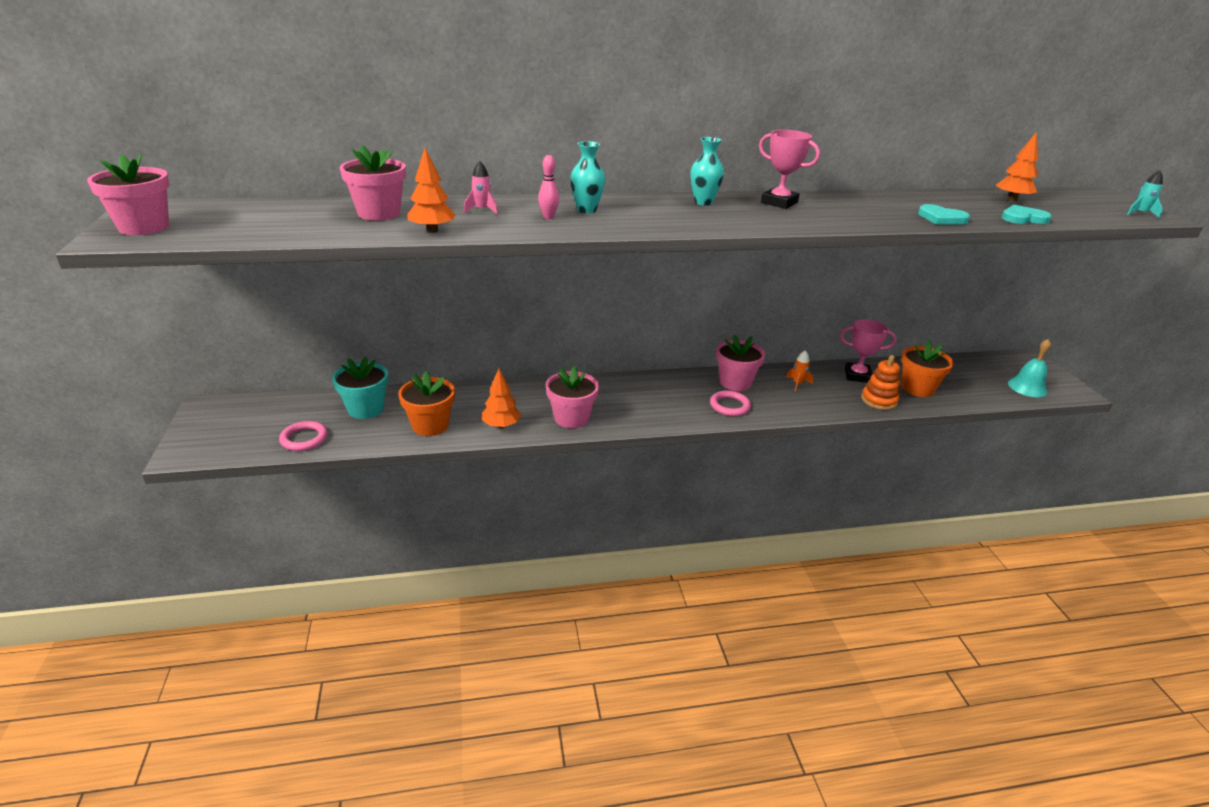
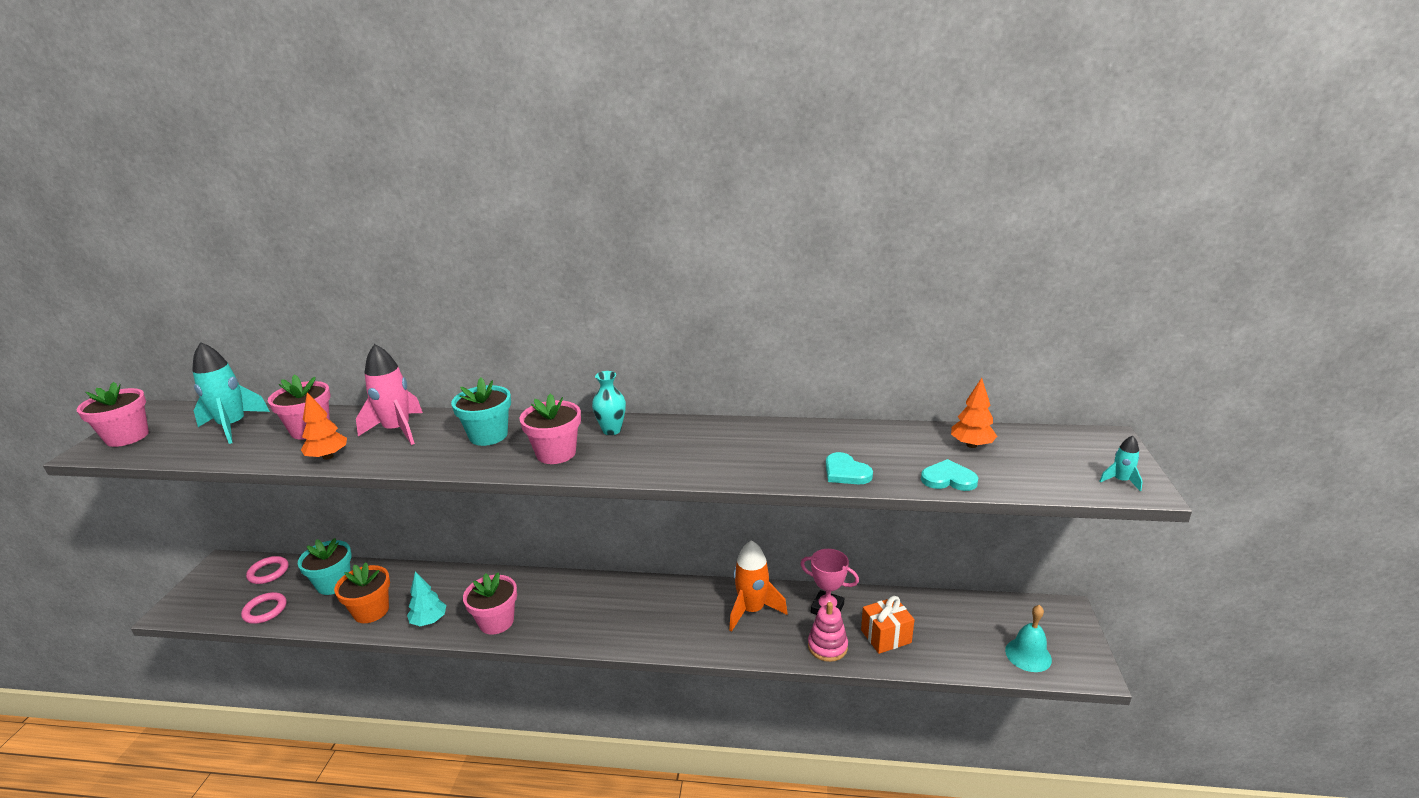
camera: 20 degrees right, 5 degrees down
pink rocket [464,161,498,214] -> pink rocket [356,344,423,445], size x2.12
orange tree [482,369,521,429] -> turquoise tree [407,571,446,626]
pink bowling pin [538,155,559,219] -> none
turquoise vase [570,141,605,213] -> turquoise flower pot [451,377,511,446]
pink ring [710,390,751,416] -> pink ring moved to [246,556,289,584]
pink flower pot [716,334,765,391] -> pink flower pot moved to [519,393,581,464]
pink trophy [759,130,820,209] -> none
orange rocket [786,350,813,391] -> orange rocket [729,540,788,632], size x2.12
orange stacking toy [861,355,900,410] -> pink stacking toy [808,602,848,662]
orange flower pot [901,340,954,397] -> orange gift [861,596,915,654]
none -> turquoise rocket [192,342,270,444]

